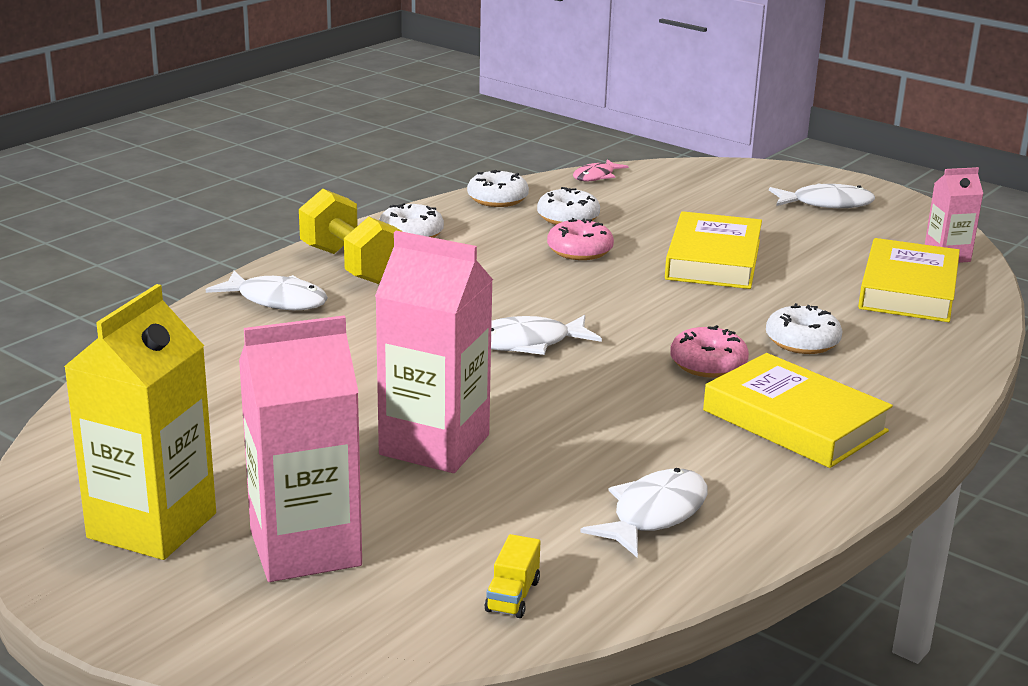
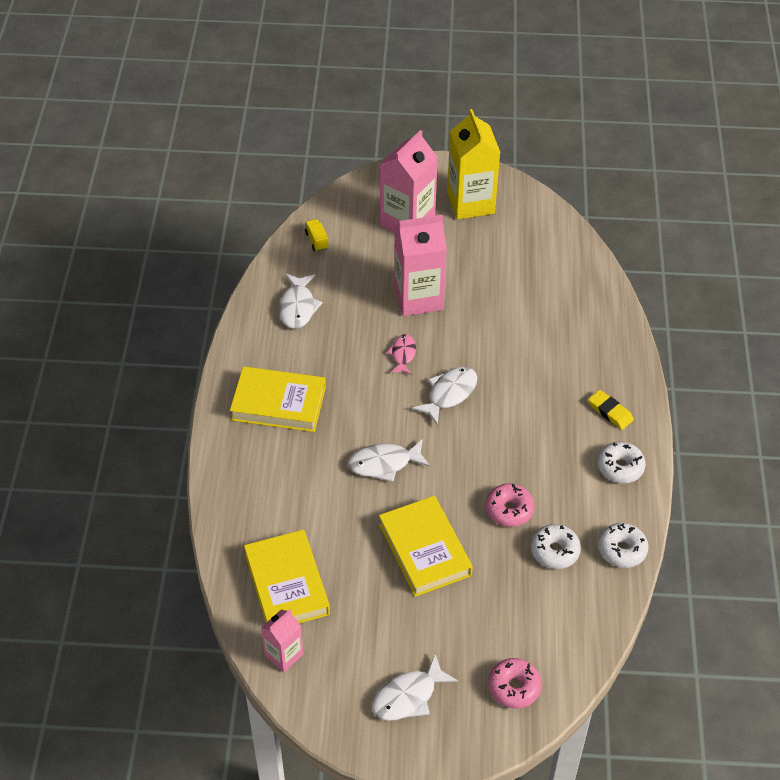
camera: 145 degrees right, 25 degrees up
white fish [206,271,328,310] -> white fish moved to [348,439,430,482]
yellow dumbbell [299,189,403,284] -> yellow eraser [588,390,634,430]
pink fish [573,159,628,181] -> pink fish moved to [386,334,416,375]
pink donut [670,325,749,378] -> pink donut moved to [488,658,542,709]
white donut [766,303,843,354] -> none

